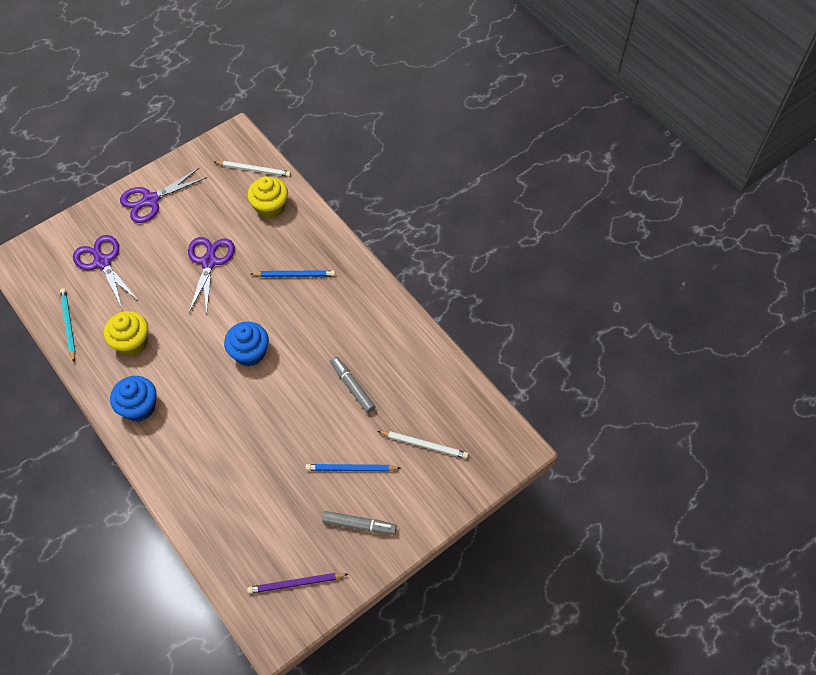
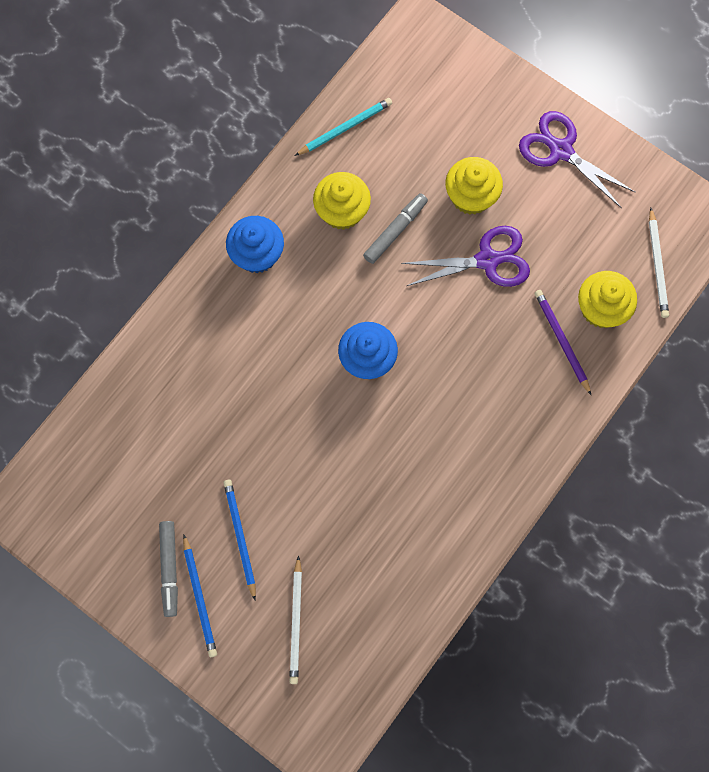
camera: 75 degrees right, 15 degrees up
purple scissors [73,235,137,307] -> none
purple pencil [247,573,348,594] -> purple pencil moved to [535,290,591,395]
blue pencil [251,270,335,277] -> blue pencil moved to [183,535,217,657]
grey marker [330,357,375,413] -> grey marker moved to [363,193,428,264]
none -> yellow cupcake [445,157,503,215]

